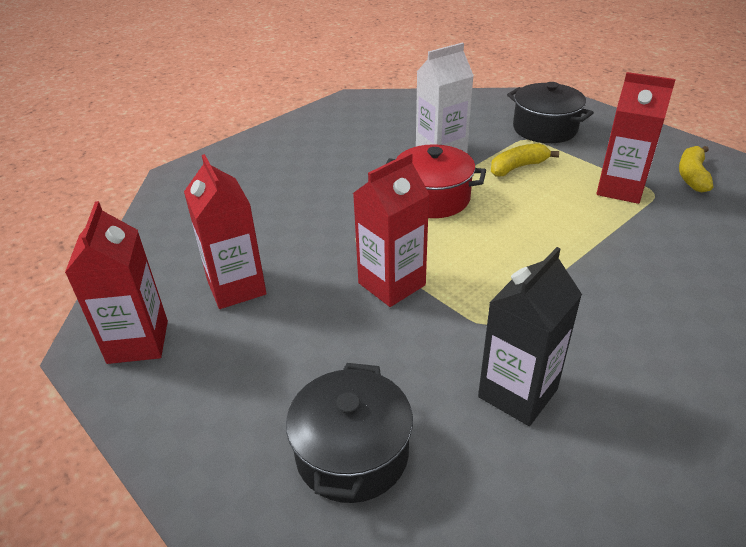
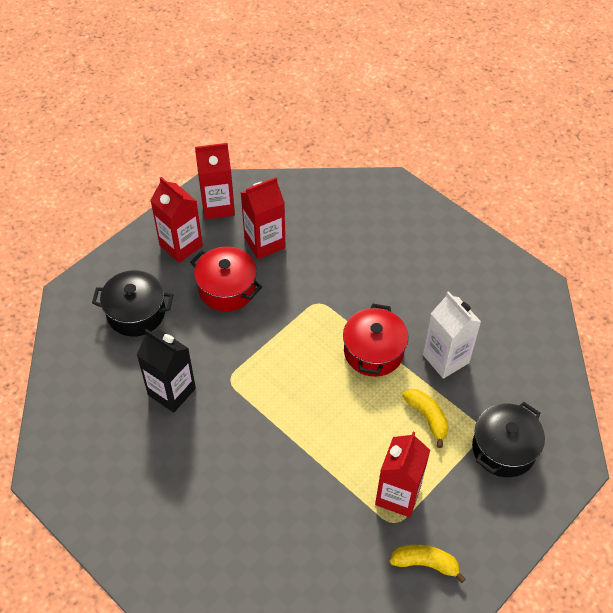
camera: 85 degrees right, 15 degrees up
red carton [353,153,430,307] -> red carton moved to [150,177,203,263]
none -> red pot [190,247,262,311]

